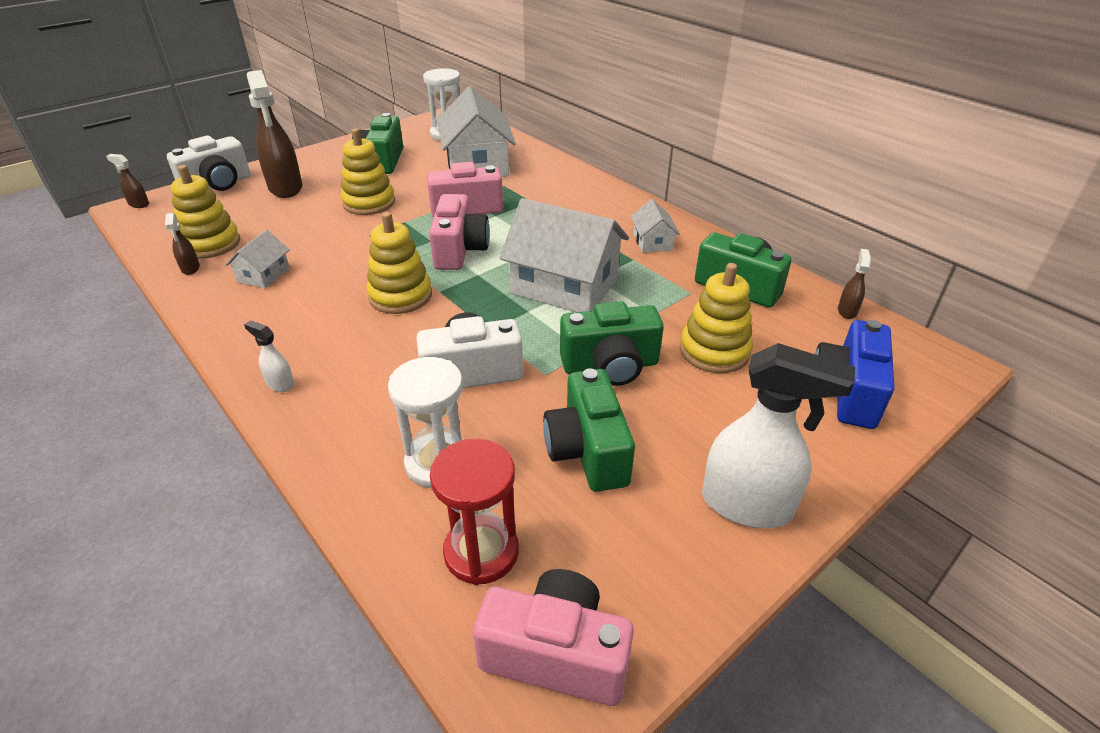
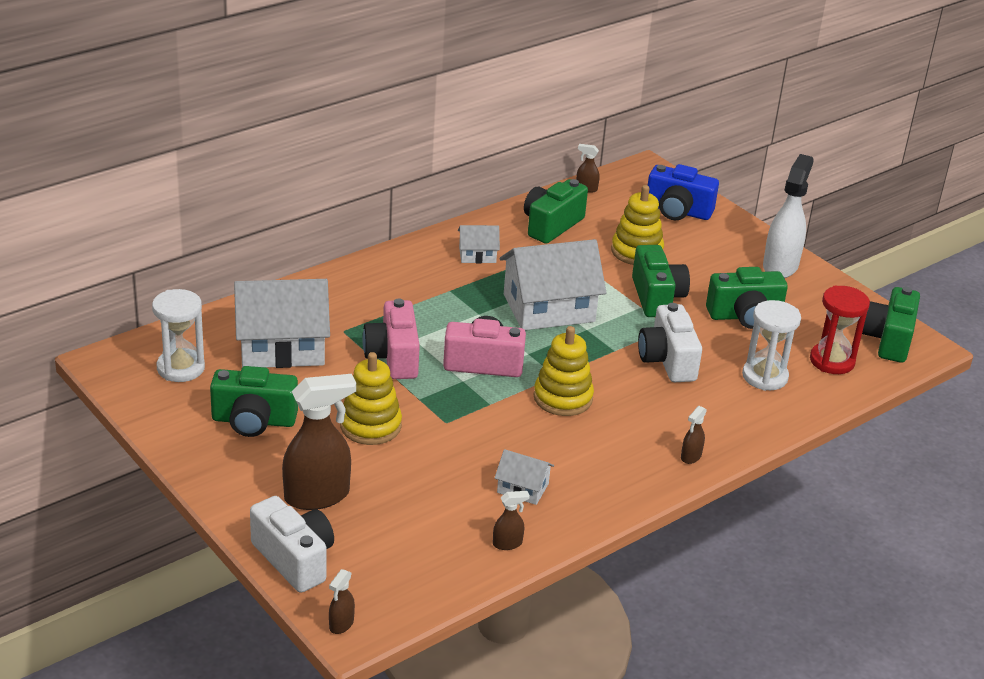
camera: 90 degrees left, 5 degrees down
yellow stacking toy [171,165,240,259] -> none
white spray bottle [244,320,295,392] -> brown spray bottle [681,406,707,464]
pink camera [473,569,634,706] -> green camera [862,287,920,363]
white house [500,198,629,312] -> white house turned 45 degrees clockwise [500,239,606,330]

